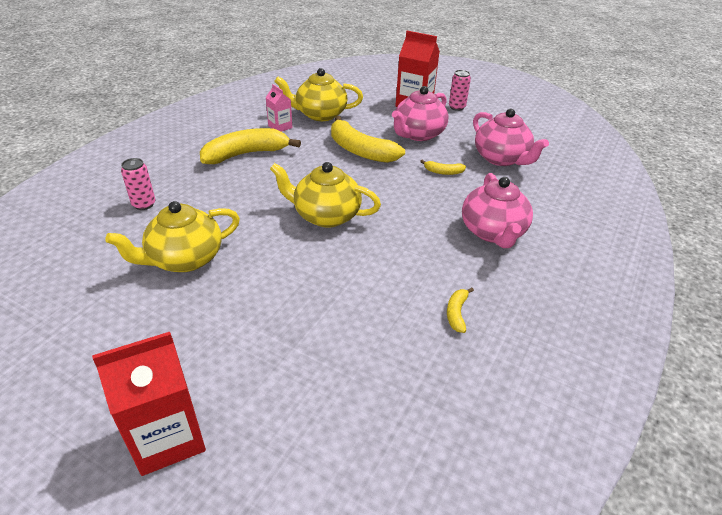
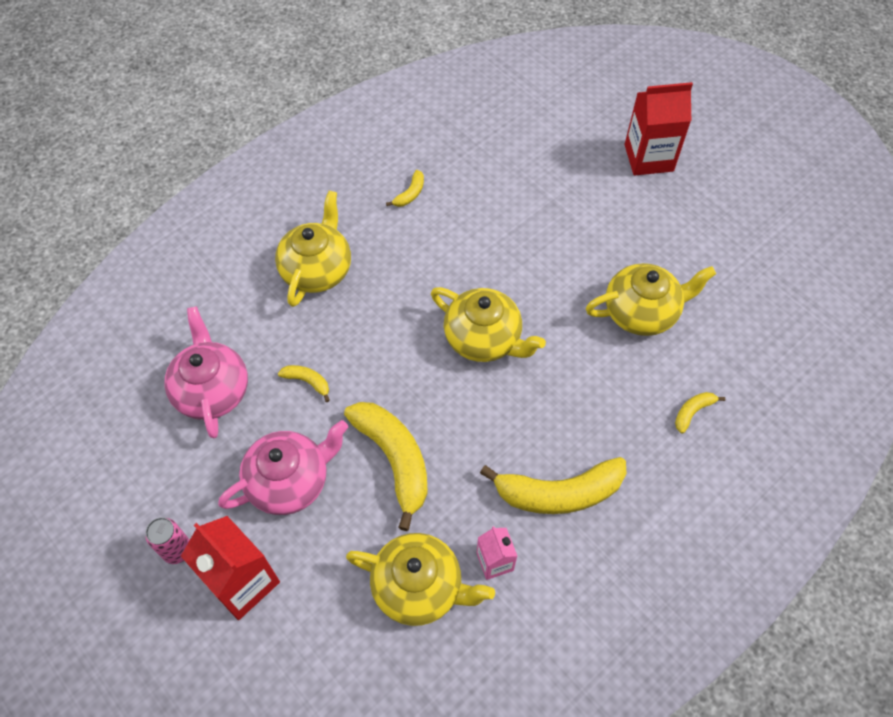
camera: 160 degrees left, 20 degrees up
pink can [121,158,155,210] -> yellow banana [675,392,725,433]
pink teapot [462,173,533,248] -> yellow teapot [275,191,351,307]

